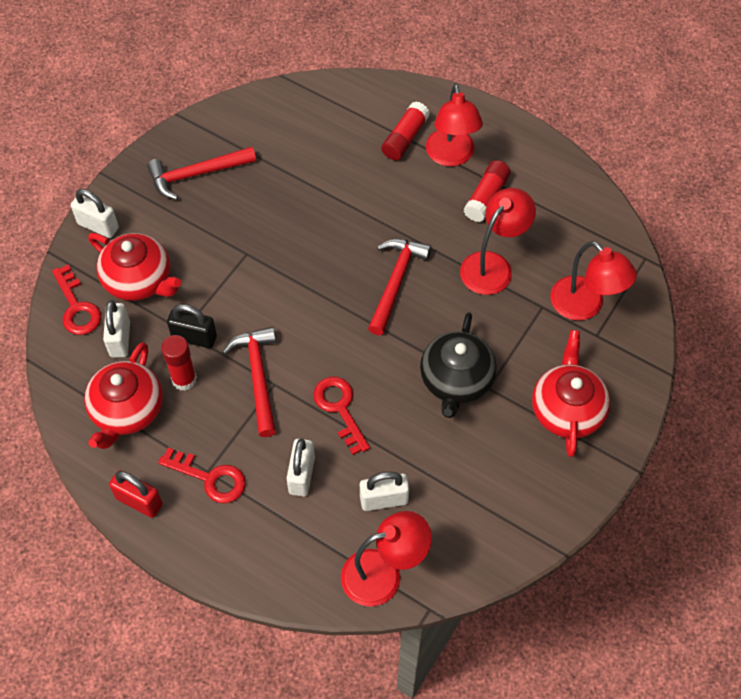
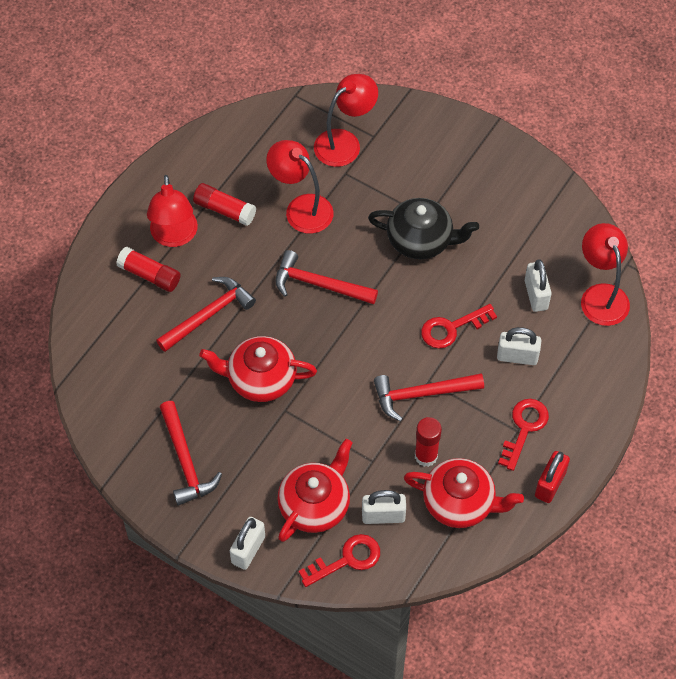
camera: 90 degrees left, 0 degrees up
black padlock [167,304,217,348] -> none
red lamp [426,83,483,166] -> red lamp turned 90 degrees clockwise [147,175,198,247]
red teapot [532,330,610,457] -> red teapot moved to [199,336,317,402]
none -> red hammer [156,277,256,352]

